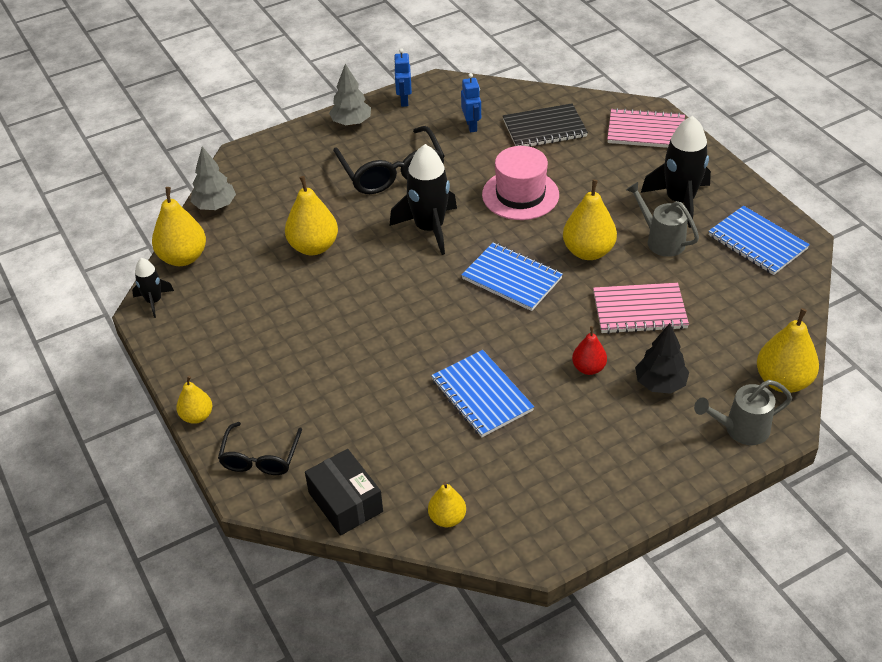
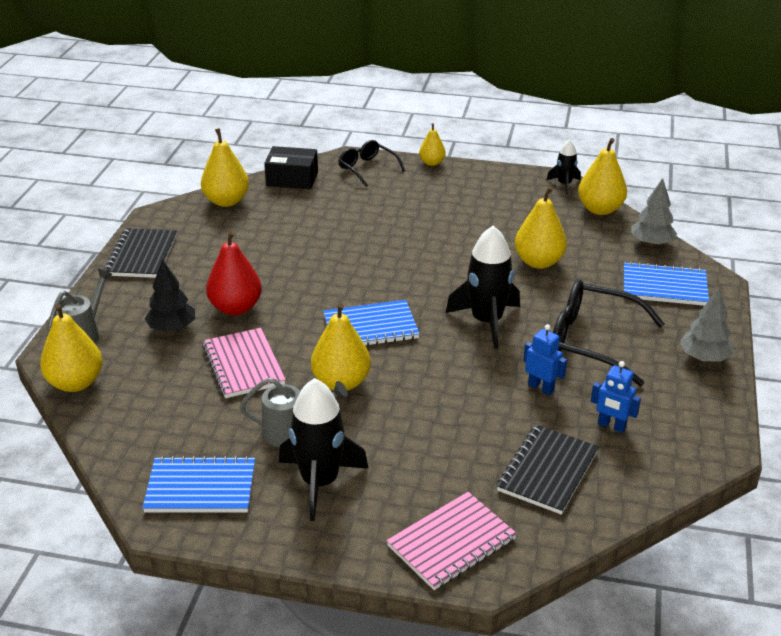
camera: 130 degrees right, 10 degrees down
blue robot [394,48,412,107] -> blue robot moved to [523,324,567,395]
yellow pear [428,482,466,527] -> yellow pear [201,128,249,207], size x1.69
blue notebook [431,350,534,437] -> blue notebook moved to [624,262,709,306]
pink hat [482,146,559,220] -> none
red pear [572,326,607,375] -> red pear [206,231,262,315], size x1.69
pink notebook [593,283,689,334] -> pink notebook turned 60 degrees counterclockwise [202,328,286,398]
none -> black notebook [104,228,177,278]

